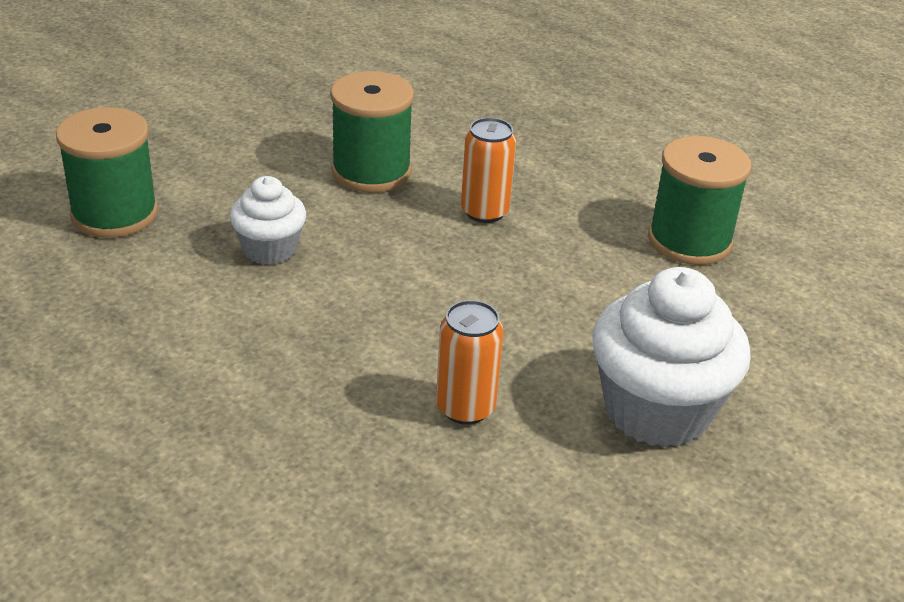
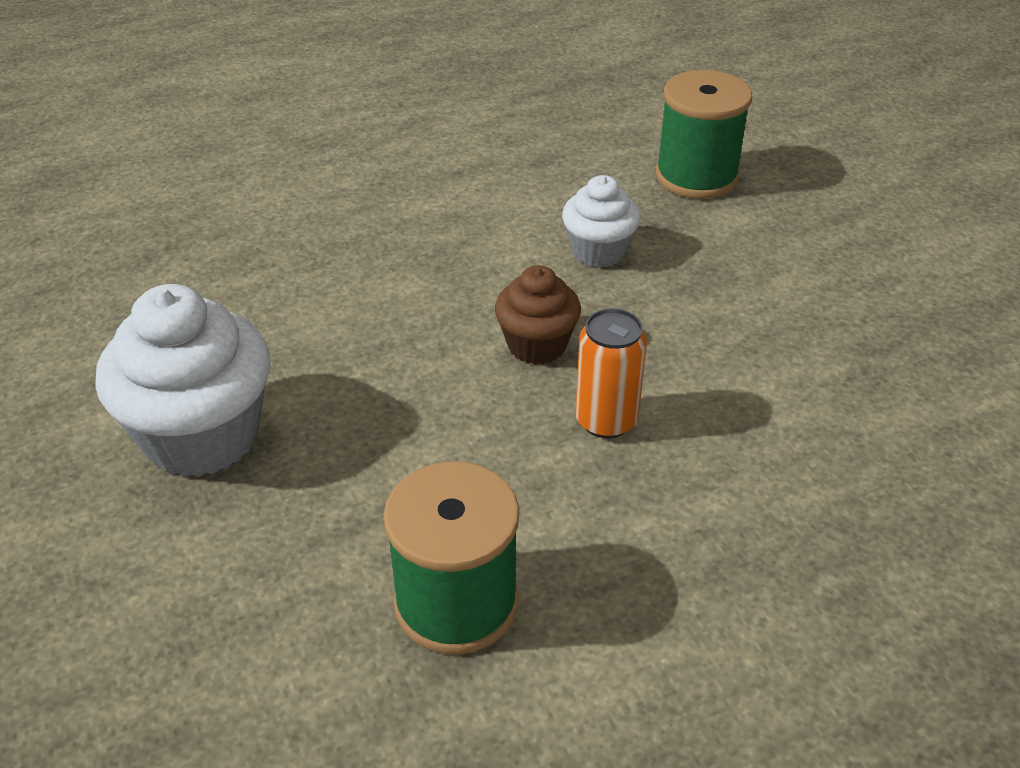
camera: 115 degrees right, 5 degrees up
green spool [330,71,414,193] -> none
orange can [436,300,504,425] -> none
none -> brown cupcake [495,265,581,365]

